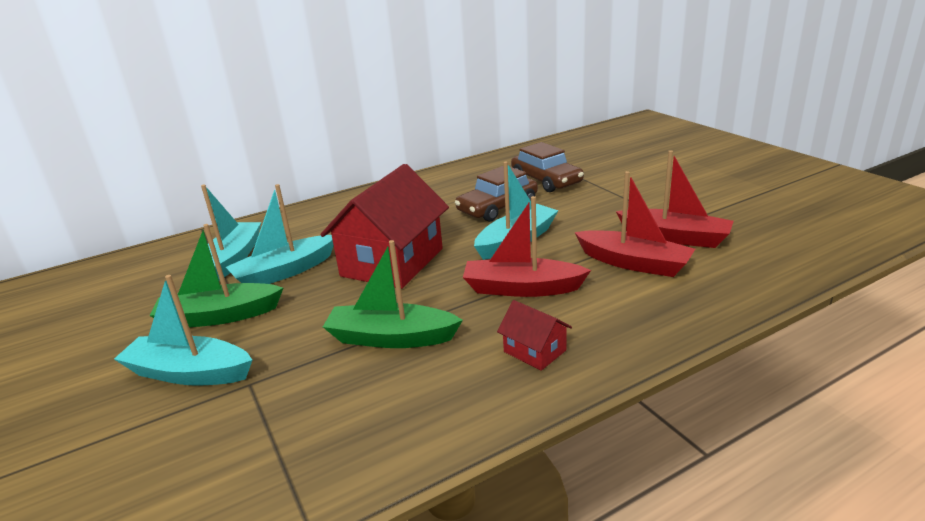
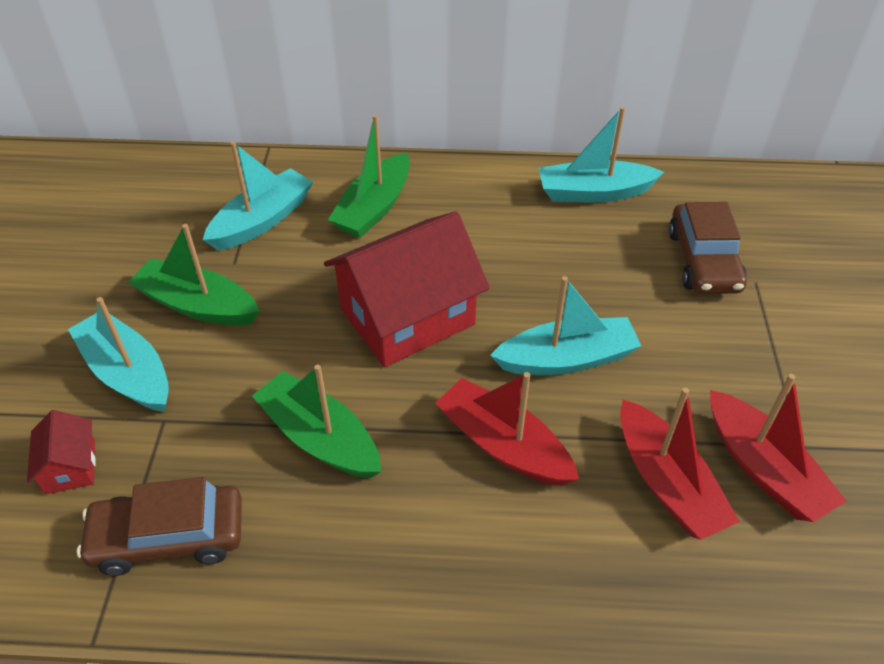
camera: 30 degrees right, 20 degrees up
turquoise boat [226,184,334,284] -> turquoise boat moved to [538,107,664,203]
brown car [455,166,538,222] -> brown car moved to [77,477,242,576]
red house [497,300,572,371] -> red house moved to [27,410,96,494]
none -> green boat [328,115,410,238]

